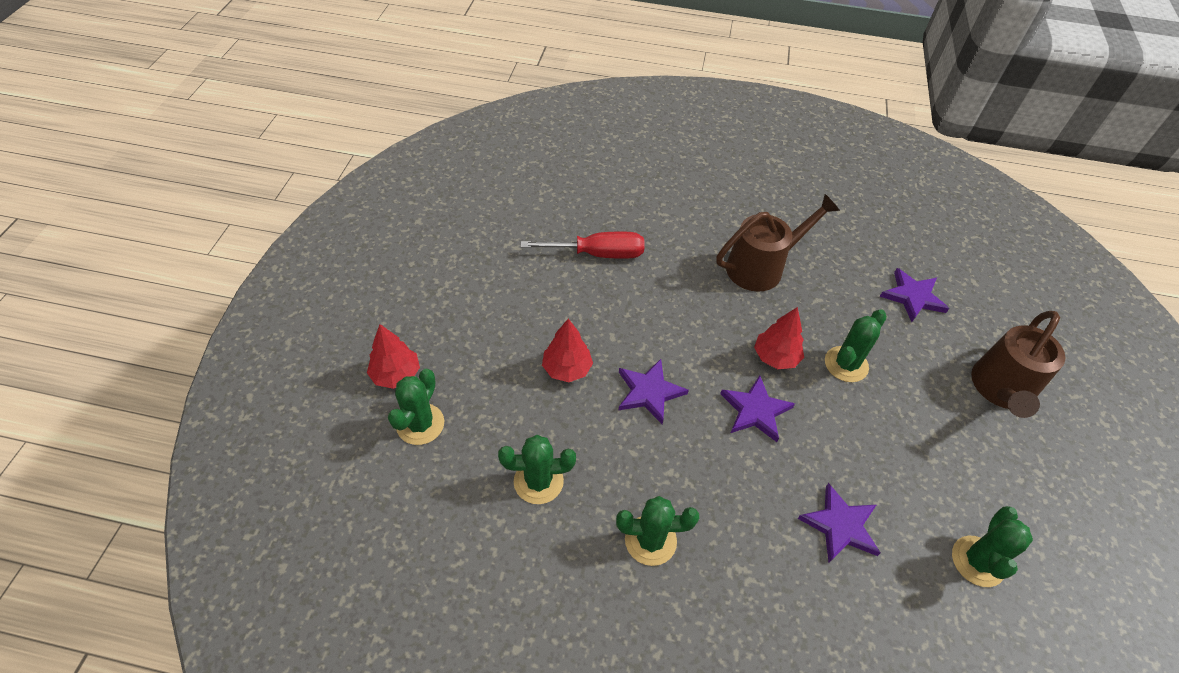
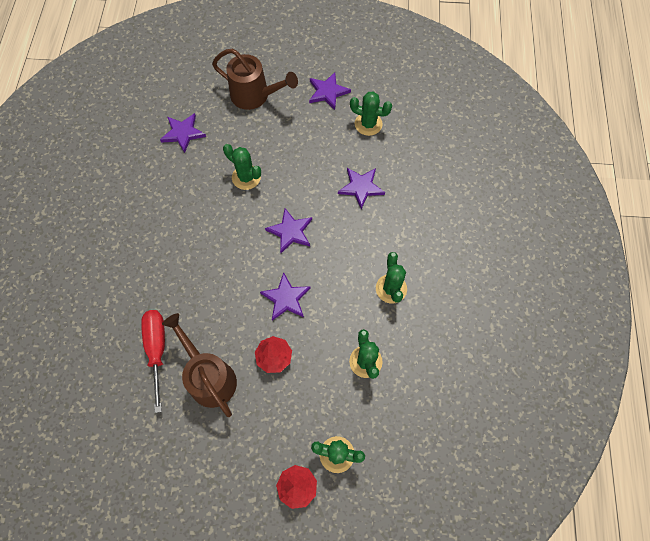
camera: 95 degrees left, 15 degrees up
brown watering can [716,194,840,292] -> brown watering can moved to [162,313,237,417]
red tree [754,307,804,369] -> none
none -> purple star [309,72,351,110]

